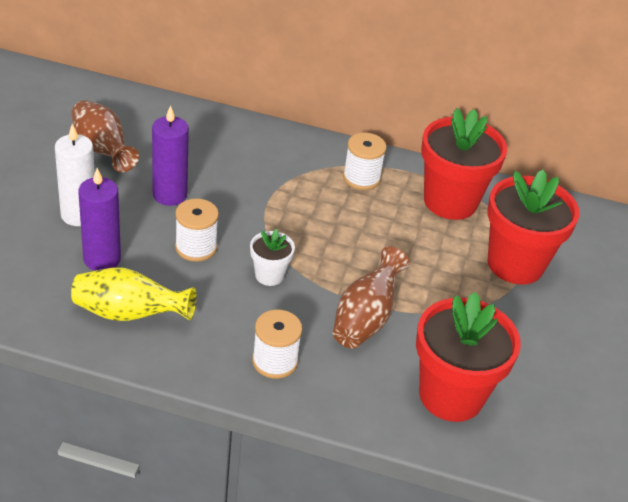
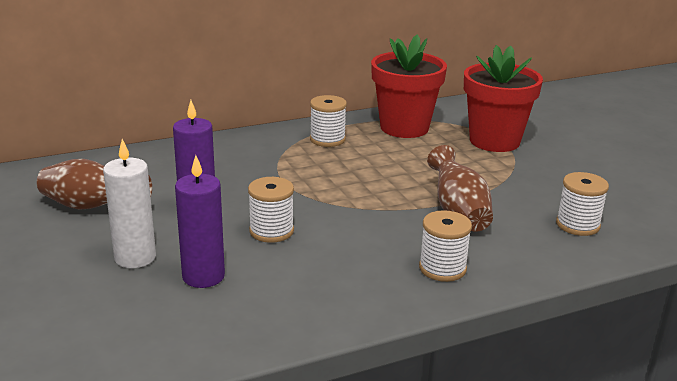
camera: 35 degrees left, 15 degrees down
yellow vase [71,267,197,321] -> none
white flower pot [250,229,295,286] -> none
red flower pot [416,292,521,422] -> white spool [556,172,609,236]

